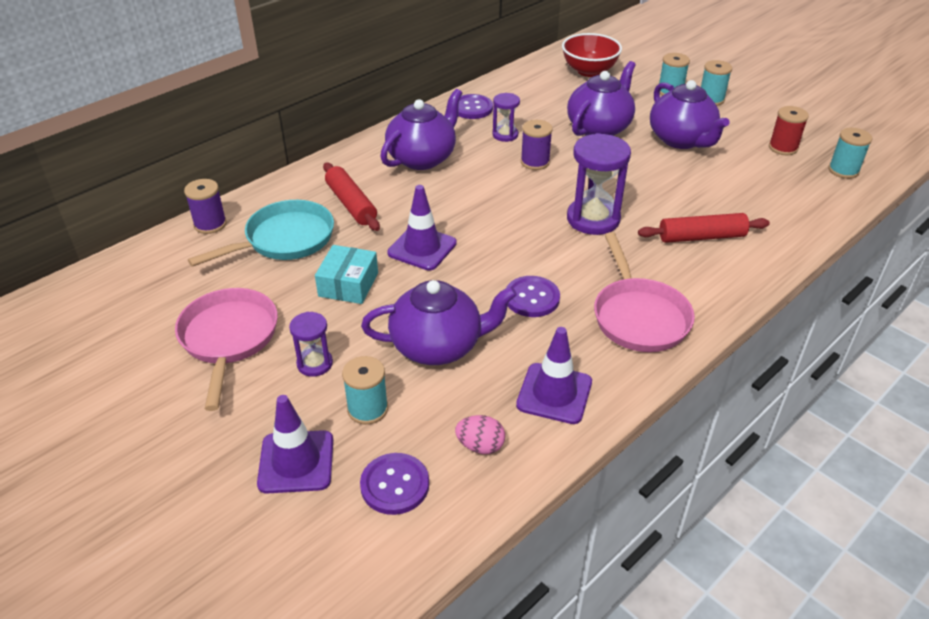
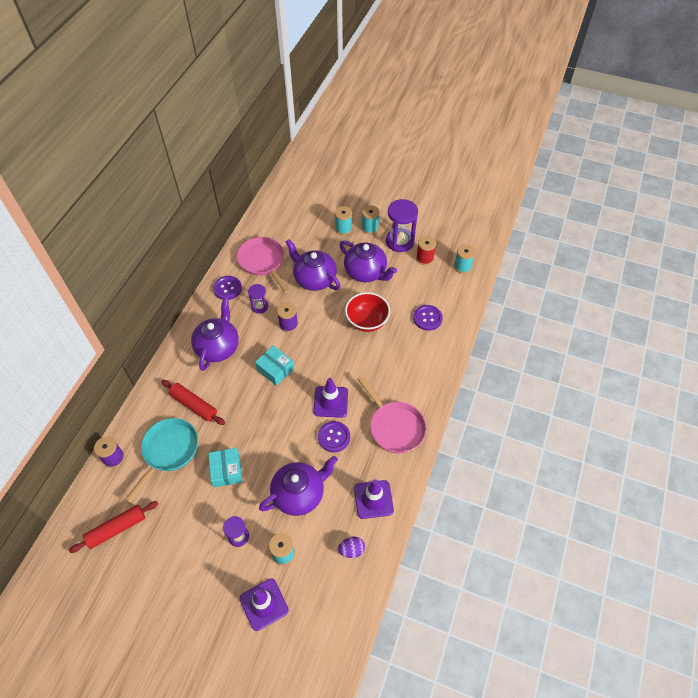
camera: 25 degrees left, 15 degrees up
pink pan [175,288,278,411] -> pink pan moved to [237,237,290,293]
purple button [360,453,429,515] -> purple button moved to [413,305,443,331]
purple traffic cone [387,185,457,271] -> purple traffic cone moved to [313,378,348,418]
pink egg [455,415,505,454] -> purple egg [338,537,365,558]
red bowl [562,33,622,77] -> red bowl moved to [345,292,390,332]
purple teapot [567,61,636,136] -> purple teapot turned 60 degrees counterclockwise [286,239,341,291]
purple hourglass [567,133,631,235] -> purple hourglass moved to [386,199,418,252]
red rolling pin [638,213,770,243] -> red rolling pin moved to [69,501,158,553]
none -> turquoise box [255,345,294,386]

